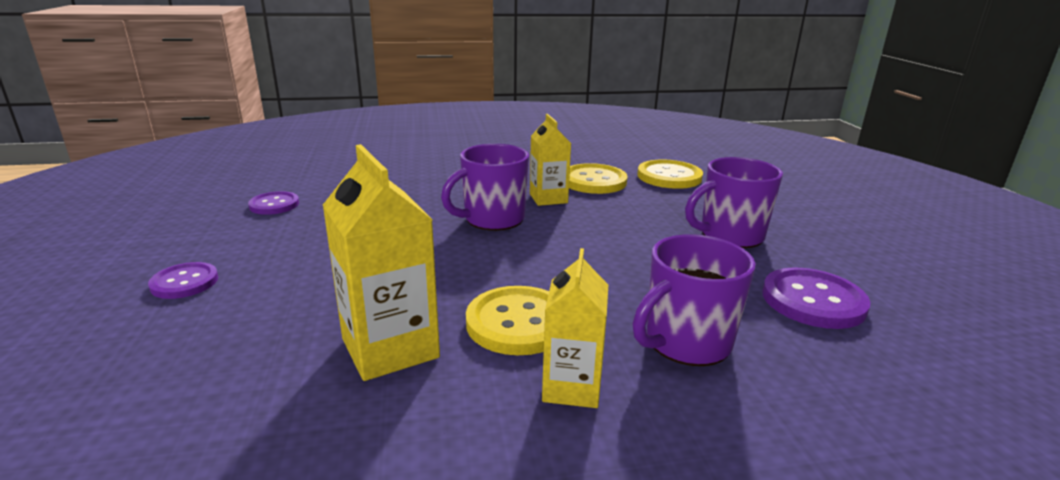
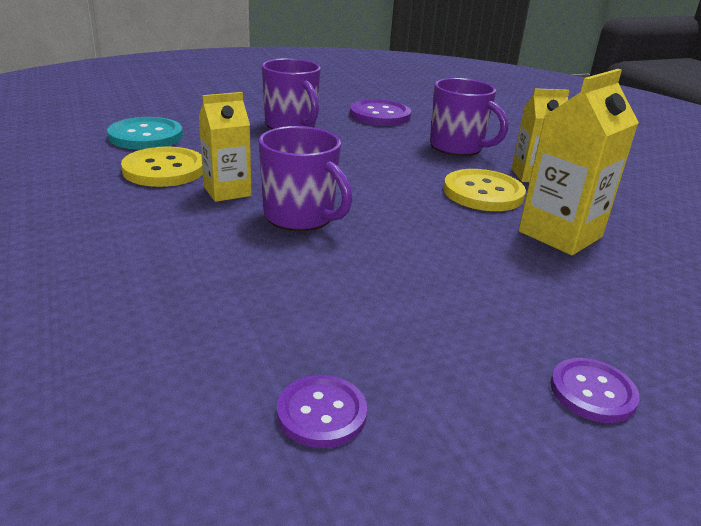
camera: 105 degrees left, 5 degrees up
yellow button [637,159,703,189] -> turquoise button [107,117,183,150]

